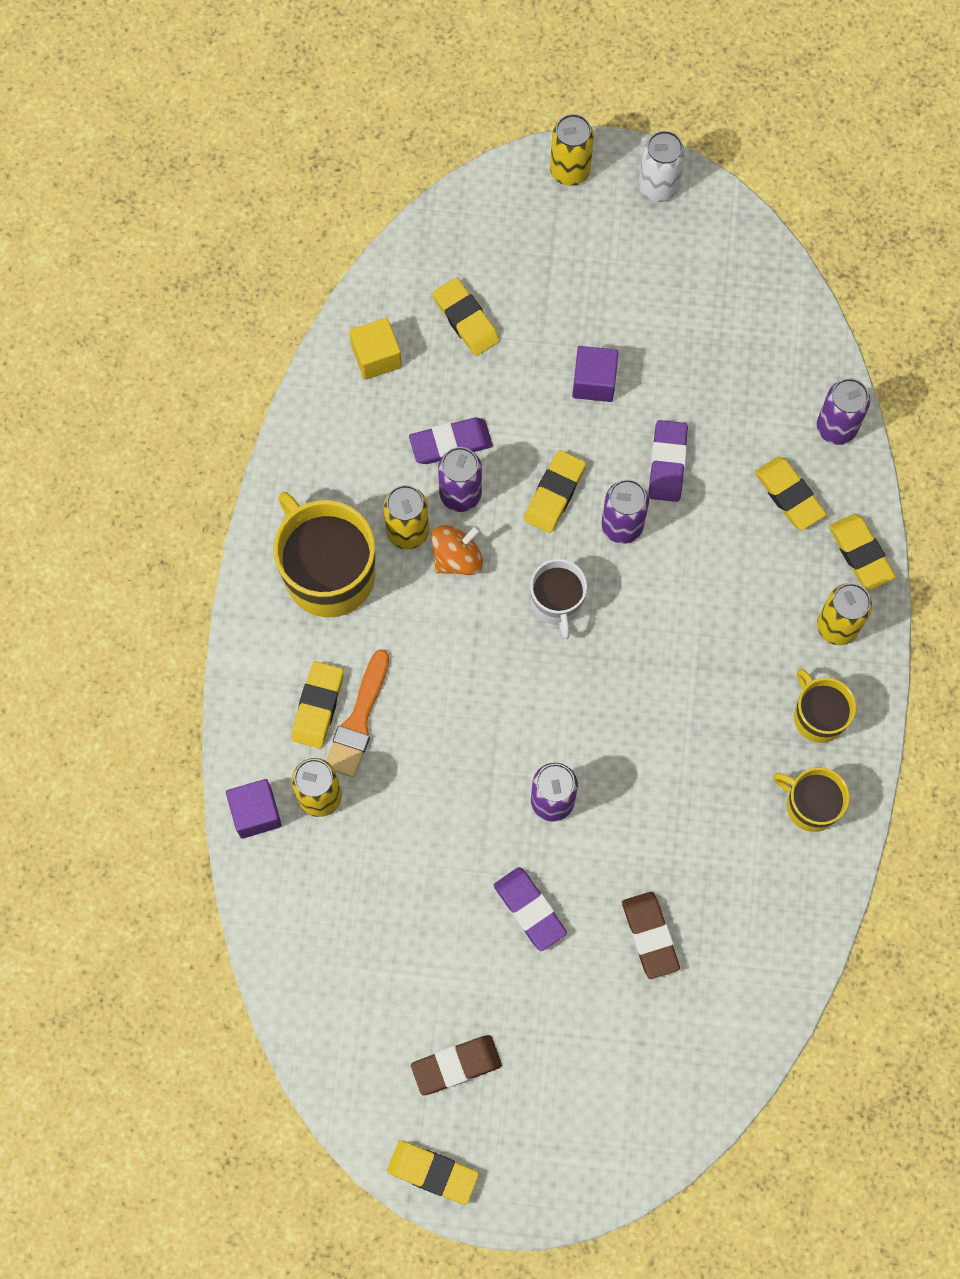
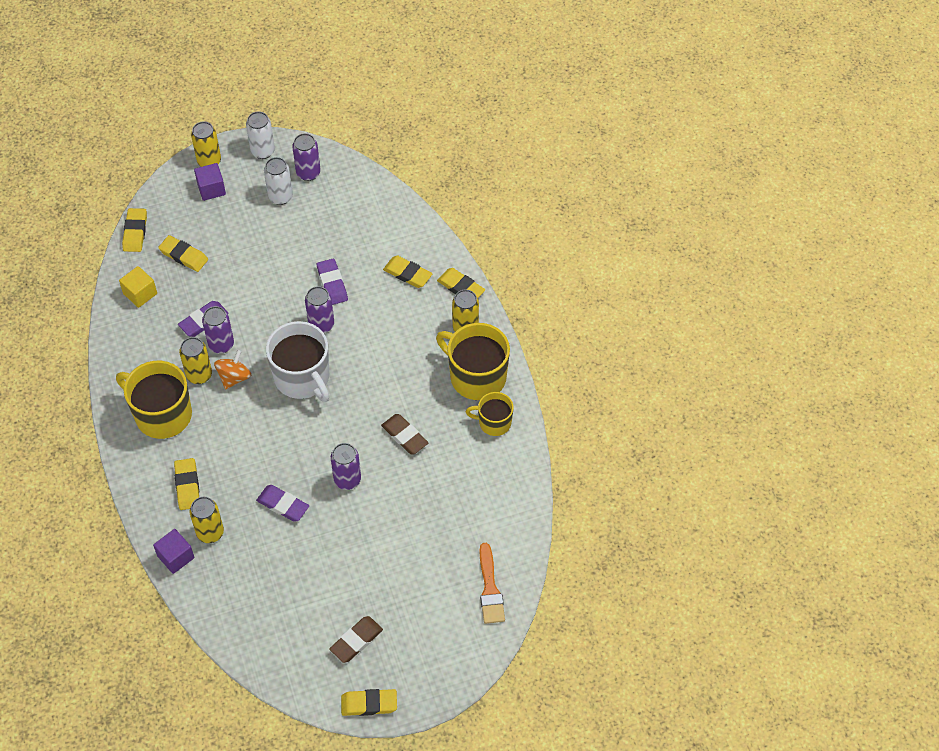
camera: 25 degrees left, 15 degrees down
orange brush [326,649,389,777] -> orange brush moved to [479,543,505,624]
purple eraser [494,867,567,951] -> purple eraser moved to [256,485,309,522]
yellow eraser [524,450,586,533] -> yellow eraser moved to [122,208,147,252]
white mug [530,559,587,639] -> white mug [266,321,329,402], size x1.76
purple cube [572,346,619,402] -> purple cube moved to [194,163,226,201]
brown eraser [622,892,680,979] -> brown eraser moved to [381,414,429,455]
yellow mug [794,669,856,743] -> yellow mug [436,323,510,400], size x1.76
purple can [817,378,870,445] -> purple can moved to [292,133,320,181]
none -> white can [264,157,293,205]

